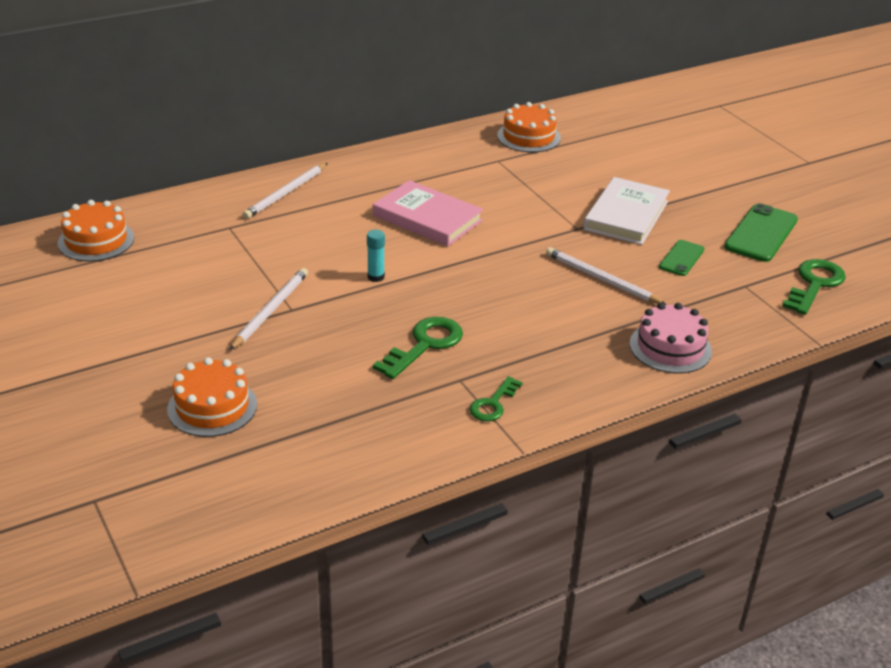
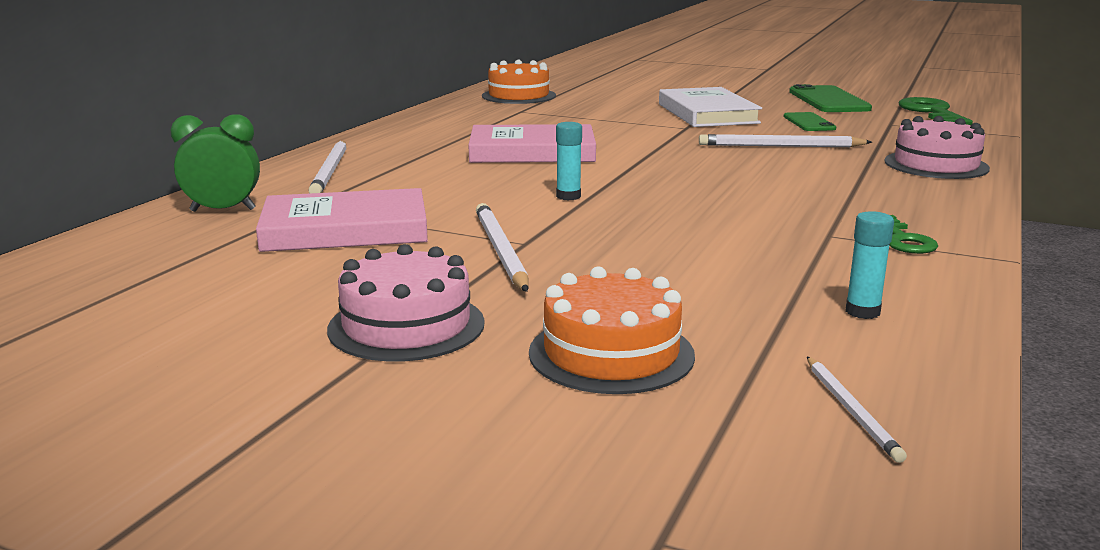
camera: 35 degrees left, 15 degrees down
orange cake [58,200,134,262] -> none
green key [373,317,463,379] -> none
none -> green clock [170,114,260,212]
none -> pink book [256,188,428,252]
none -> pink cake [327,244,485,362]
none -> white pencil [807,357,907,463]
none -> turquoise glue stick [845,211,894,319]

